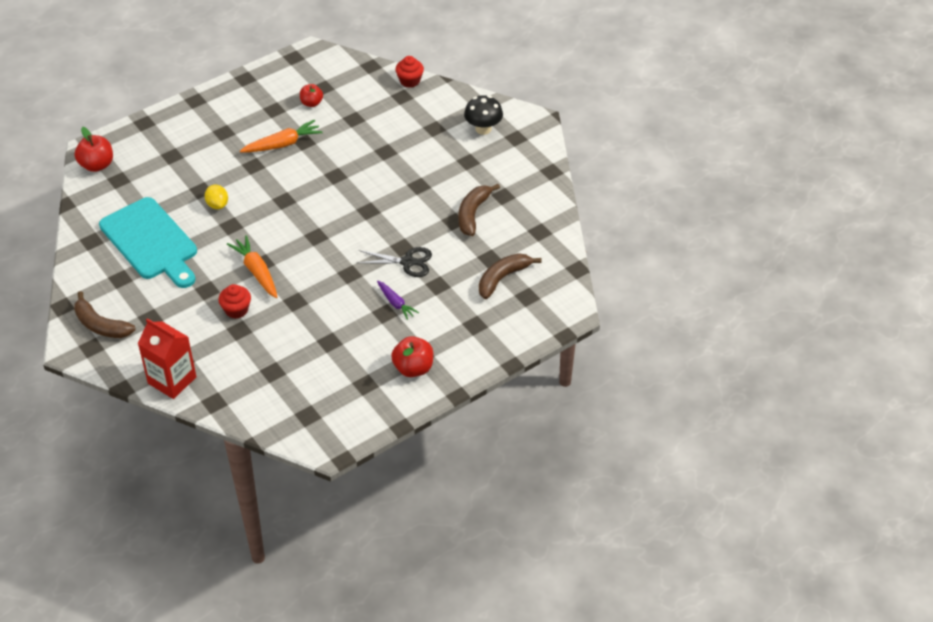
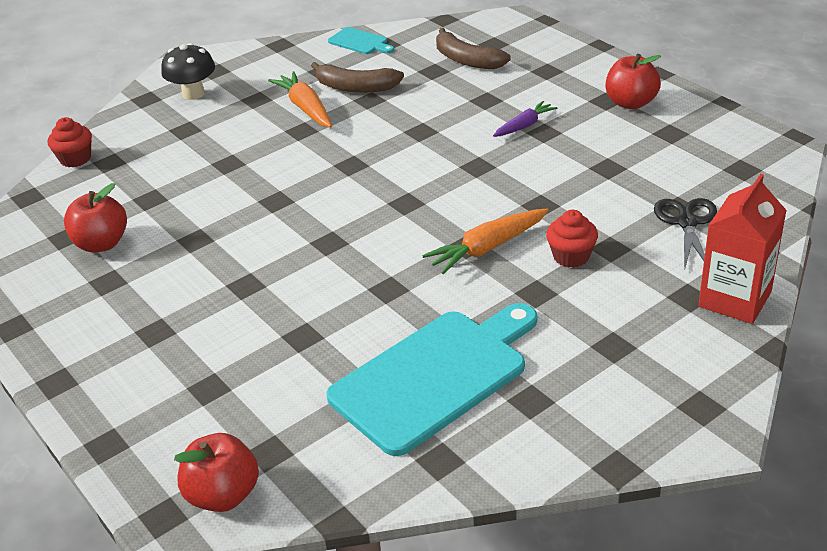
camera: 90 degrees left, 10 degrees down
brown banana [74,291,136,338] -> none
yellow lemon [205,185,228,209] -> none
orange carrot [240,120,323,152] -> orange carrot moved to [268,71,332,128]
red apple [300,84,323,107] -> red apple [64,183,127,253], size x1.53
black scissors [357,247,432,277] -> black scissors moved to [654,198,717,271]
none -> turquoise cutting board [328,27,394,54]

